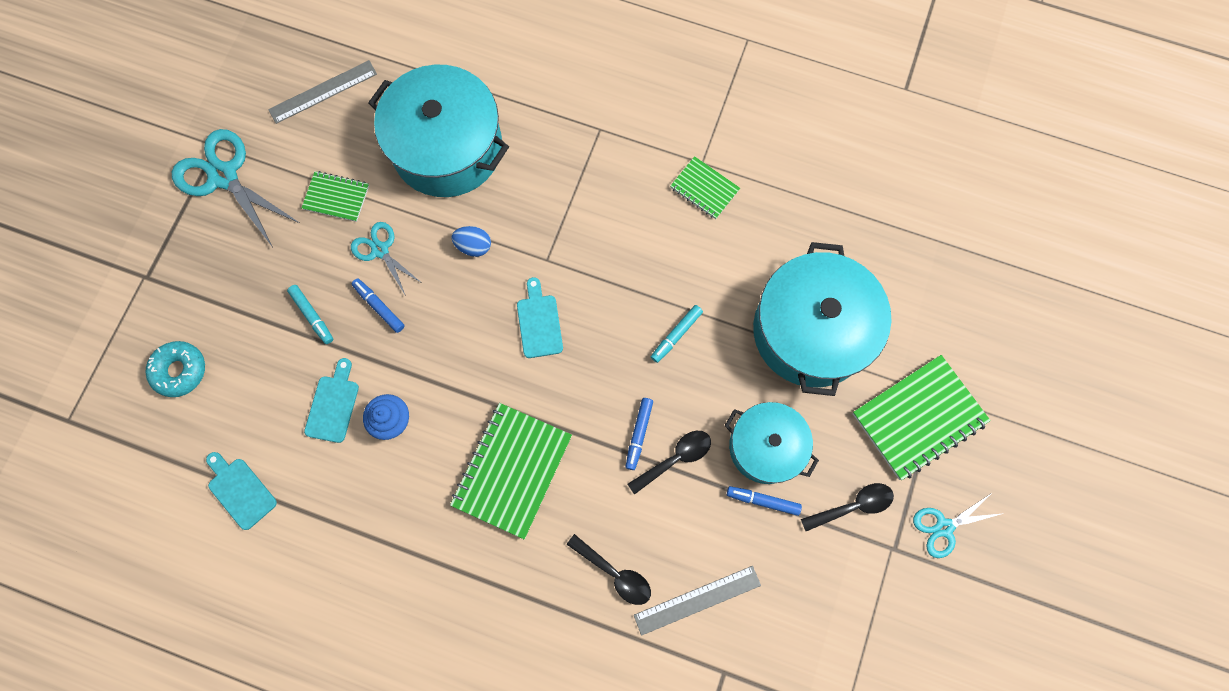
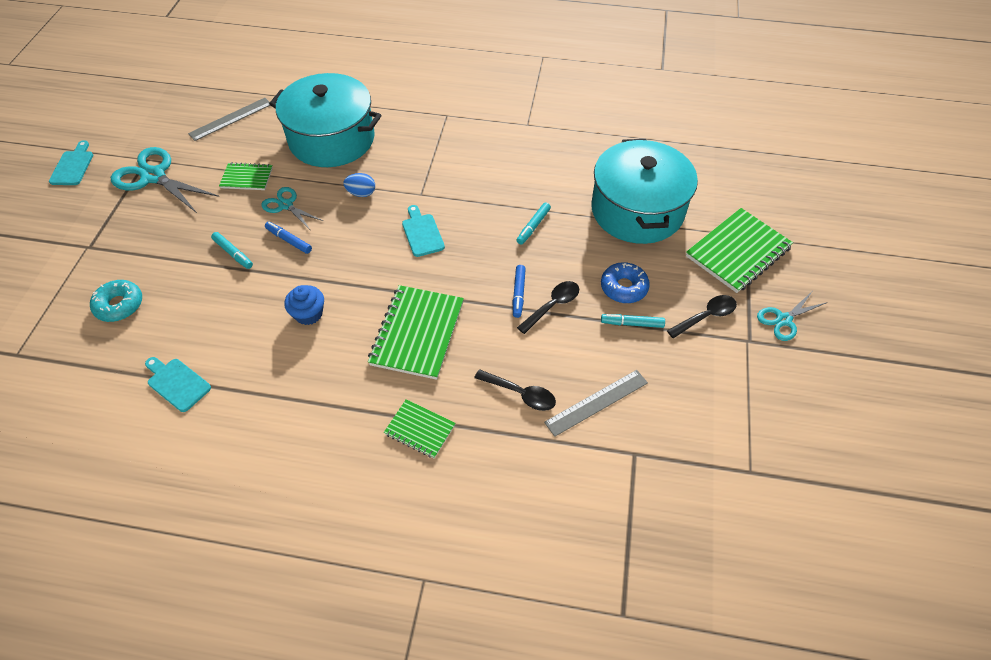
camera: 10 degrees left, 20 degrees down
turquoise cutting board [304,358,359,443] -> turquoise cutting board moved to [49,140,93,185]
green notebook [670,156,740,219] -> green notebook moved to [384,399,455,459]
turquoise pot [724,402,819,484] -> blue donut [601,262,650,303]
blue marker [727,486,802,516] -> turquoise marker [601,314,665,328]

